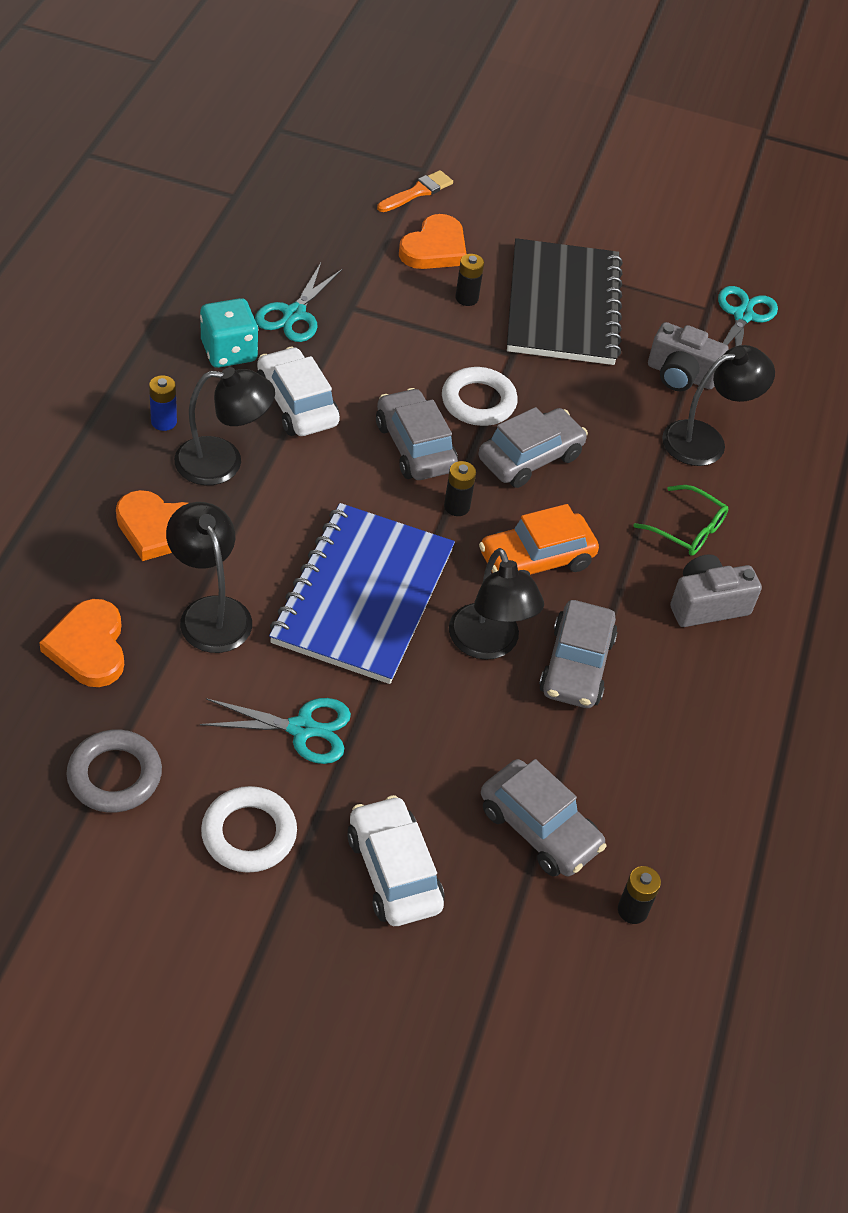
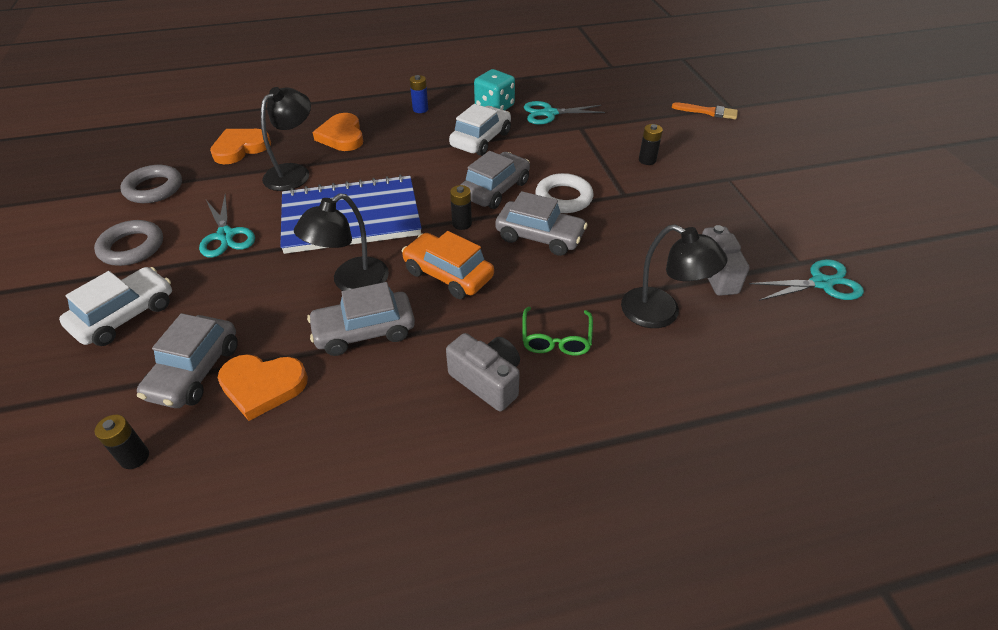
camera: 65 degrees right, 5 degrees down
black lamp [174,367,275,485] -> none
white ring [201,786,297,873] -> grey ring [94,220,163,266]
orange heart [399,214,466,269] -> orange heart moved to [218,354,308,421]
black notebook [507,238,623,365] -> none

